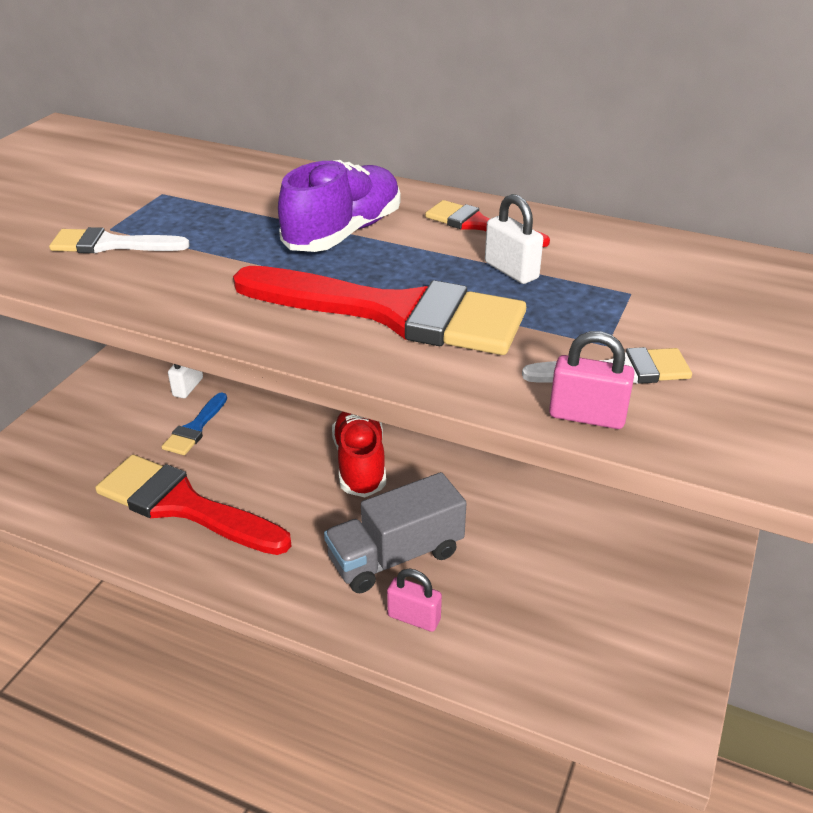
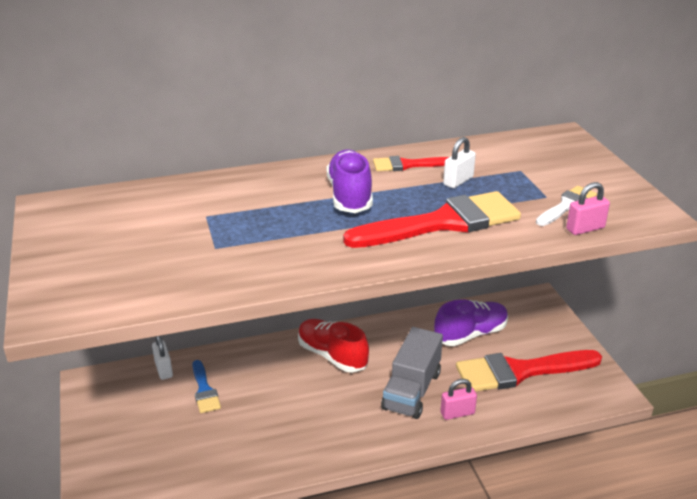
camera: 40 degrees left, 5 degrees down
white brush [49,227,190,253] -> none
red brush [95,455,292,555] -> red brush moved to [456,350,602,392]
white padlock [485,194,543,284] -> white padlock turned 60 degrees counterclockwise [443,137,476,188]
none -> purple shoe [434,299,508,346]

